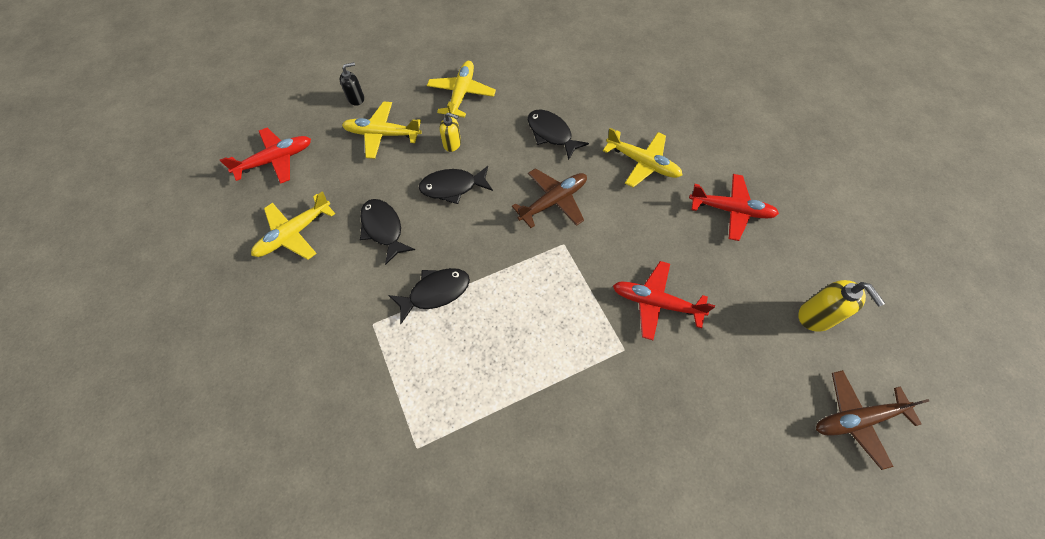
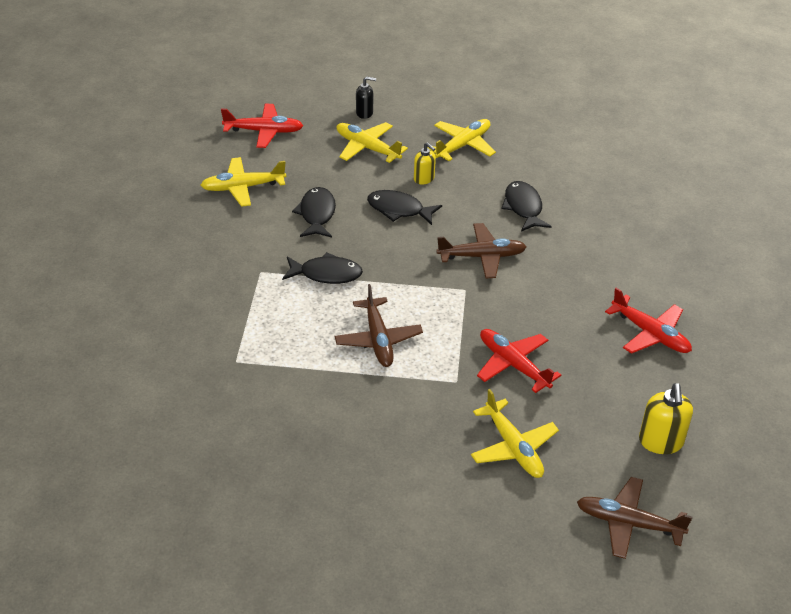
camera: 30 degrees right, 20 degrees down
yellow plane [603,128,682,187] -> yellow plane moved to [471,389,559,478]
none -> brown plane [335,284,423,367]

